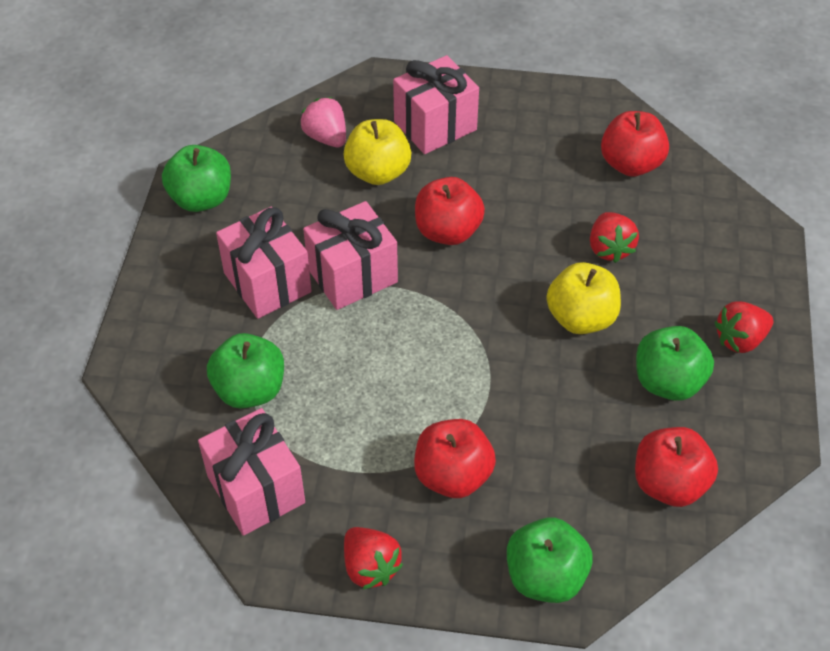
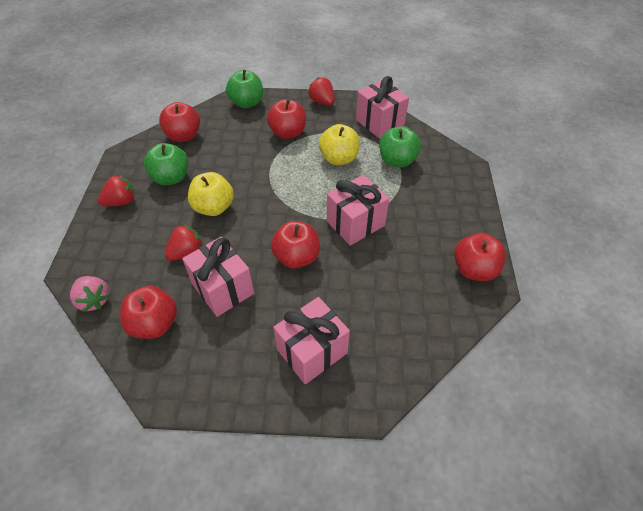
camera: 175 degrees right, 0 degrees up
green apple [162,145,231,212] -> red apple [454,233,506,281]
pink gift [216,207,312,319] -> pink gift moved to [182,236,254,317]
pink strawberry [300,97,346,147] -> pink strawberry moved to [70,276,110,312]
yellow apple [343,119,411,185] -> yellow apple moved to [319,124,360,165]
red strawberry [590,212,639,263] -> red strawberry turned 60 degrees clockwise [165,224,203,261]

